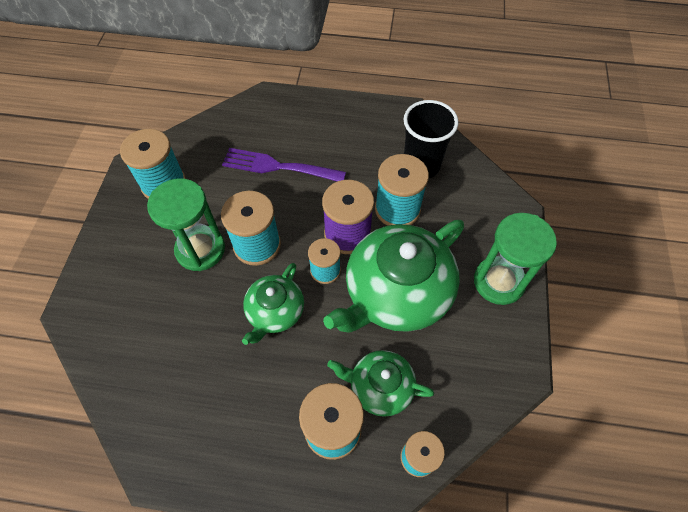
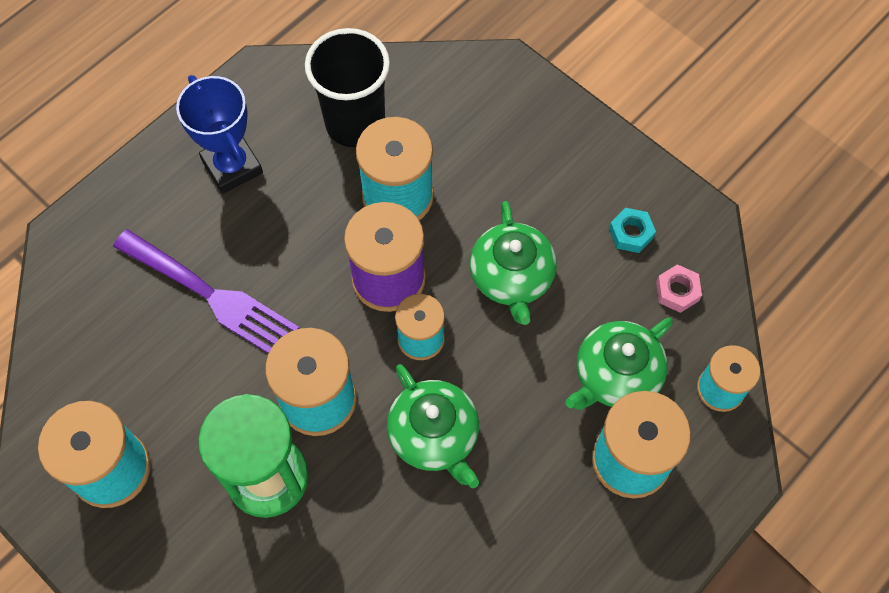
camera: 55 degrees left, 5 degrees up
purple fork [222,148,346,181] -> purple fork turned 105 degrees counterclockwise [113,229,299,354]
green teapot [323,220,464,333] -> green teapot [470,201,557,325], size x0.54
green hourglass [474,213,557,305] -> none
none -> blue trophy [176,75,263,194]
none -> turquoise nut [609,208,656,253]
none -> pink nut [656,264,702,313]

